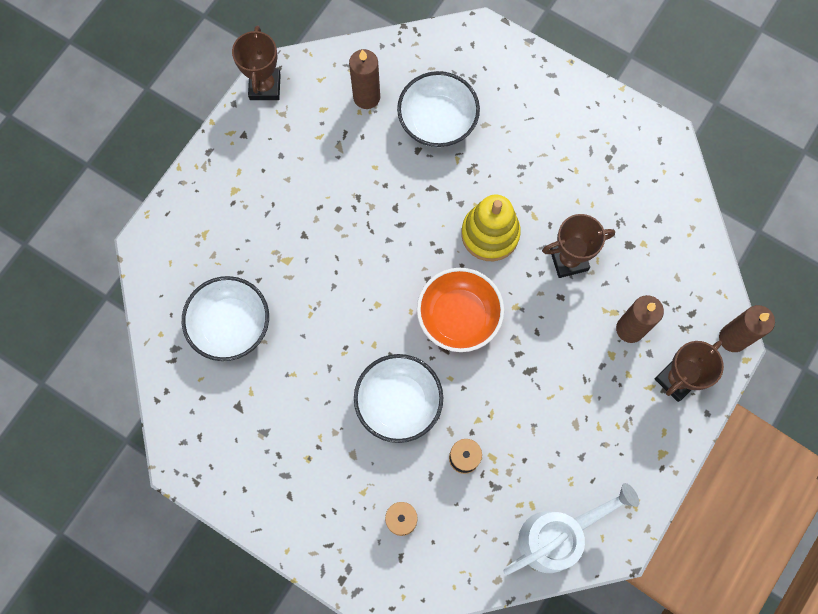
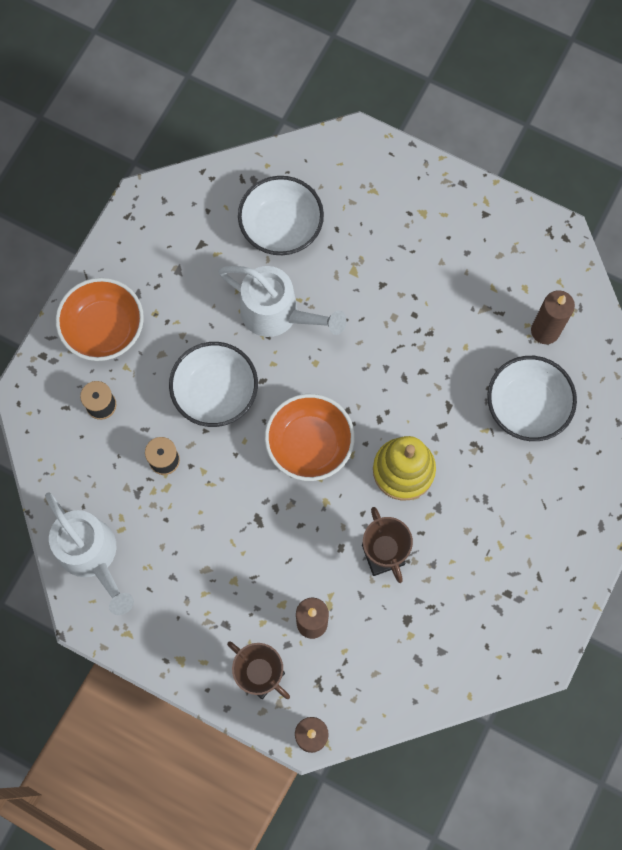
camera: 85 degrees right, 0 degrees up
brown trophy [232,25,281,100] -> none
none -> orange bowl [56,278,144,361]
none -> white watering can [218,266,346,337]

